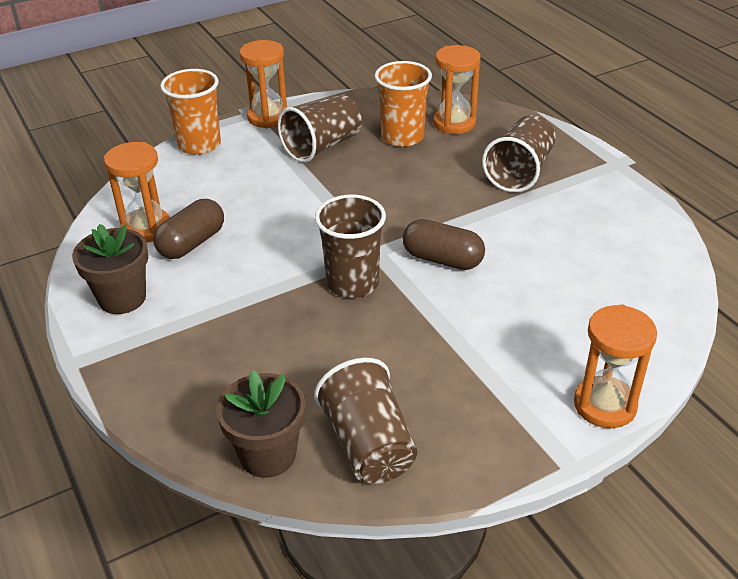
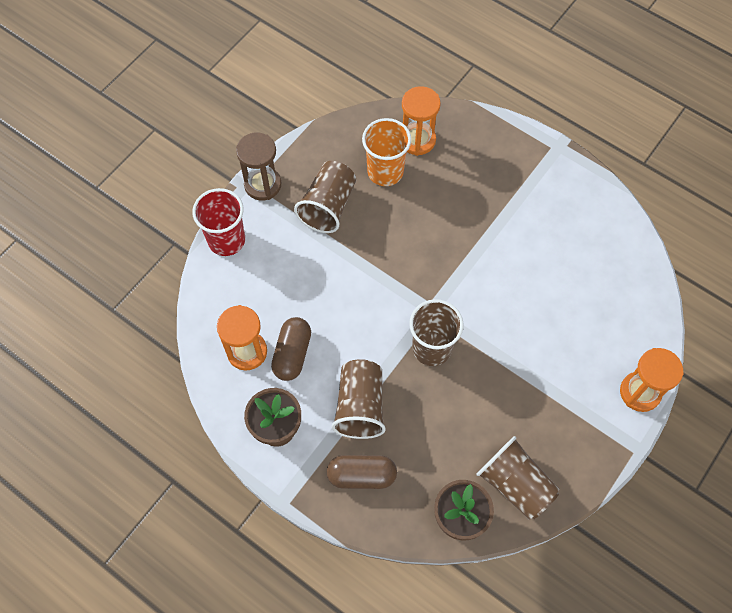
camera: 25 degrees left, 25 degrees up
orange cup [160,69,221,155] -> red cup [192,188,245,256]
orange hourglass [240,40,287,128] -> brown hourglass [236,132,281,201]
brown capsule [403,219,485,270] -> brown capsule moved to [326,455,397,489]
brown cup [482,115,556,193] -> brown cup moved to [332,359,386,439]

